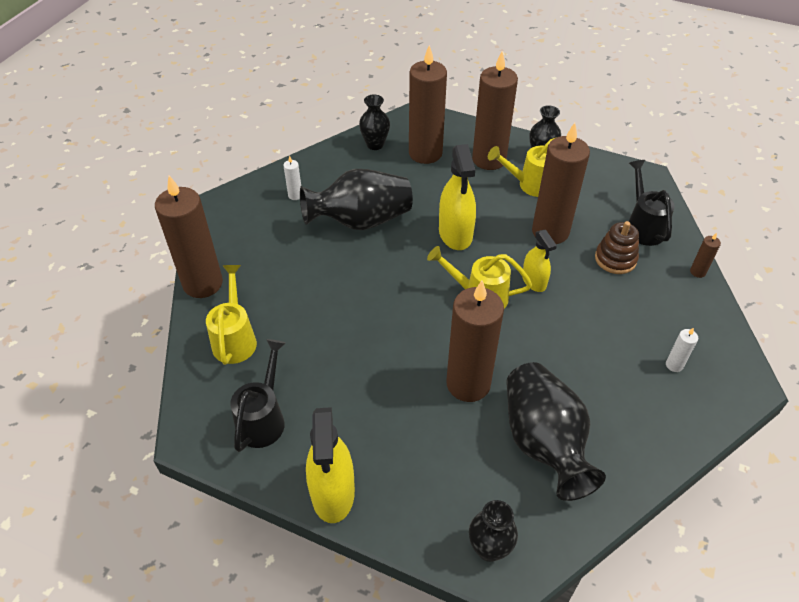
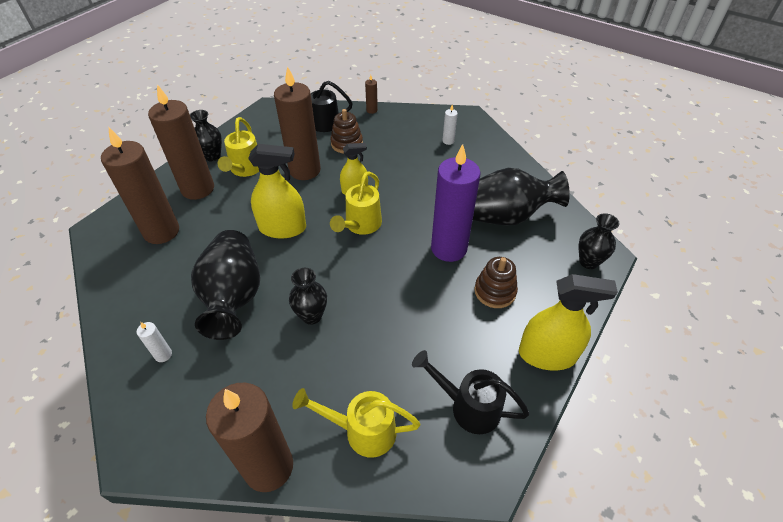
camera: 80 degrees left, 0 degrees up
black vase [359,94,390,150] -> black vase moved to [289,268,327,325]
brown candle [446,281,504,402] -> purple candle [431,144,480,262]
none -> brown stacking toy [474,257,518,308]

